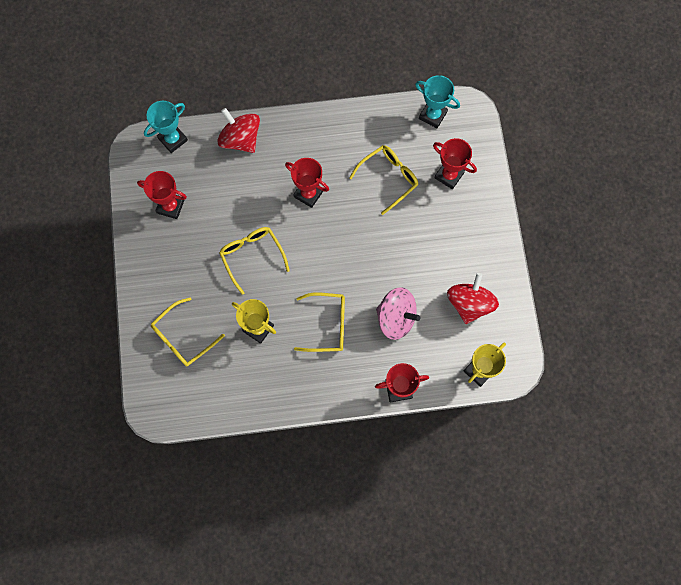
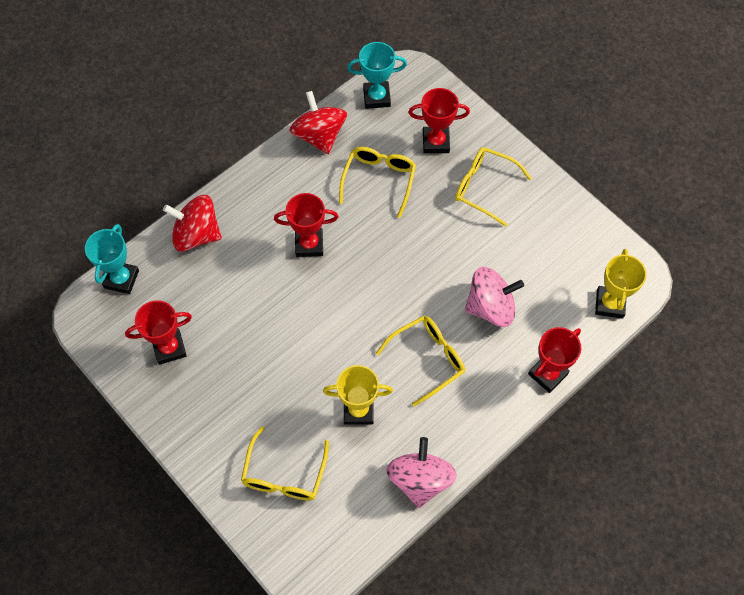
camera: 35 degrees left, 10 degrees down
yellow glasses [219,227,290,295] -> yellow glasses moved to [455,147,531,227]
red spinning top [447,273,499,324] -> red spinning top moved to [289,91,347,154]
none -> pink spinning top [386,437,457,508]

